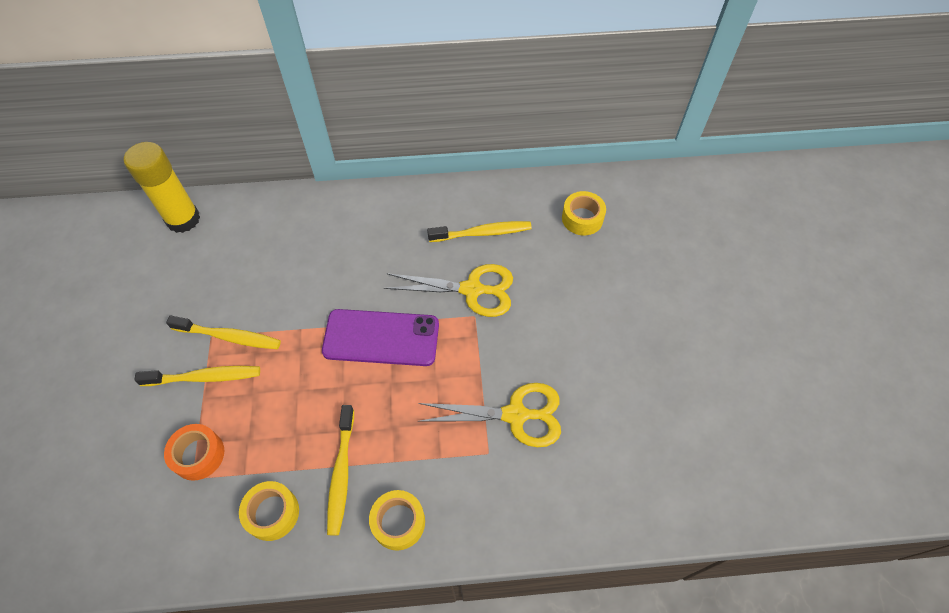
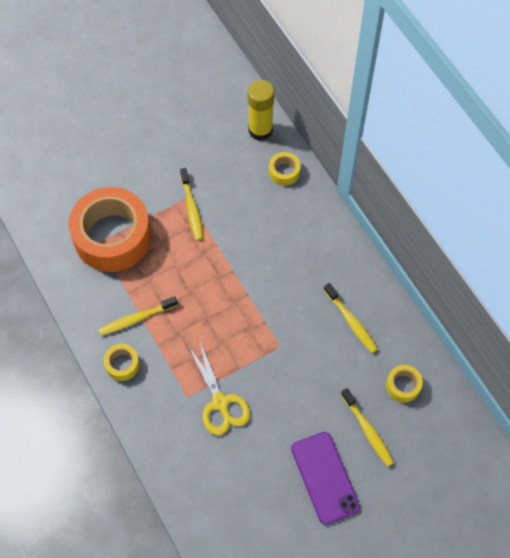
camera: 65 degrees right, 5 degrees up
yellow toothbrush [134,366,260,386] -> yellow toothbrush moved to [341,388,394,467]
orange tape [164,424,224,481] -> orange tape [68,187,151,272], size x2.40
yellow tape [239,481,299,541] -> yellow tape moved to [269,152,301,186]
purple phone [322,309,439,366] -> purple phone moved to [291,432,360,525]
yellow scissors [384,264,513,317] -> none

